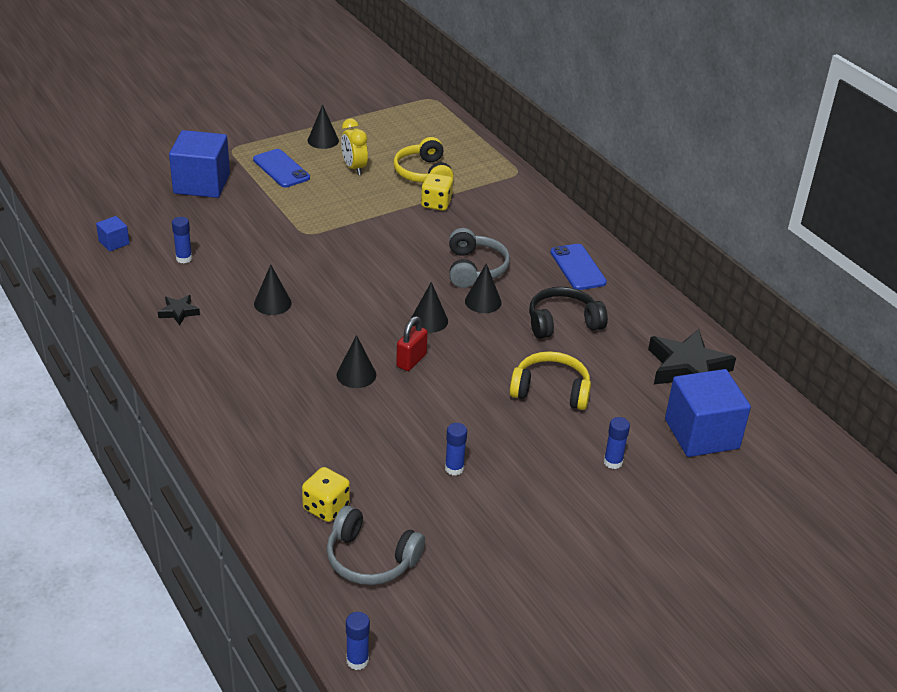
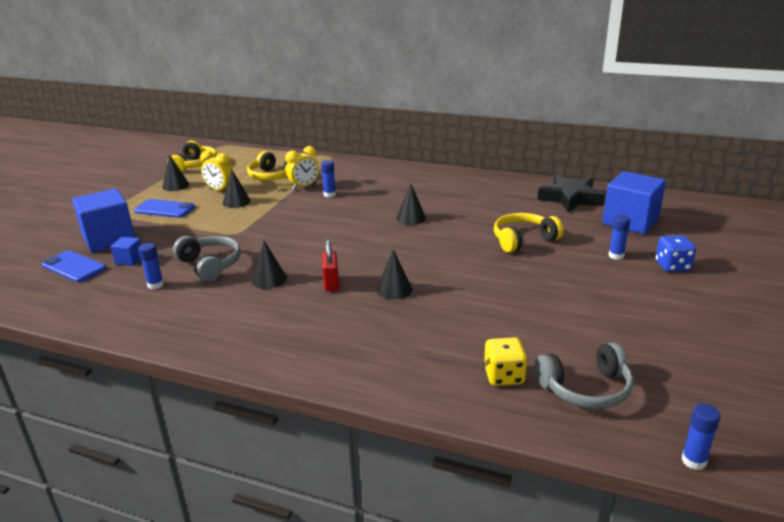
camera: 35 degrees left, 10 degrees down
blue cube [96,216,129,251] -> blue cube moved to [110,237,141,266]
black star [158,295,200,325] -> none
red padlock [396,316,428,371] -> red padlock moved to [322,240,339,292]
black cone [411,282,448,333] -> black cone moved to [223,169,251,208]
yellow dice [421,173,453,211] -> yellow clock [286,146,319,190]
blue glue stick [445,423,467,476] -> blue glue stick moved to [321,160,336,197]
grey headphones [449,228,510,288] -> grey headphones moved to [173,236,241,281]
black headphones [529,287,608,339] -> none
blue phone [550,244,607,290] -> blue phone moved to [42,250,106,282]
none -> yellow headphones [167,140,217,172]
none -> blue dice [655,235,696,272]

